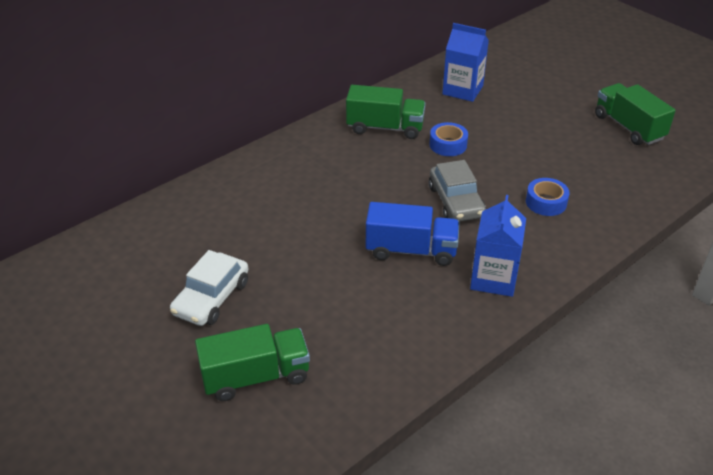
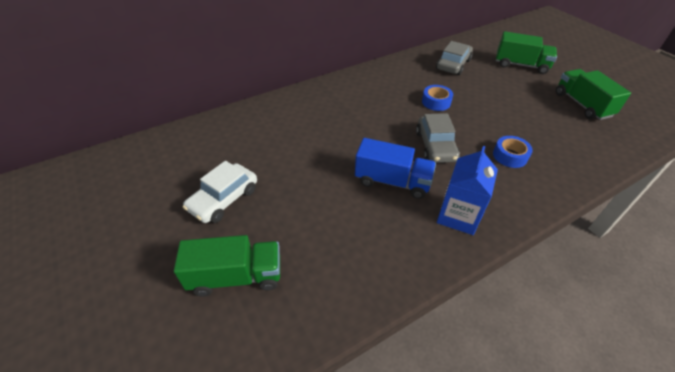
camera: 10 degrees right, 5 degrees up
green truck [346,85,426,139] -> green truck moved to [496,31,557,74]
blue carton [442,23,489,102] -> grey car [436,41,473,75]

